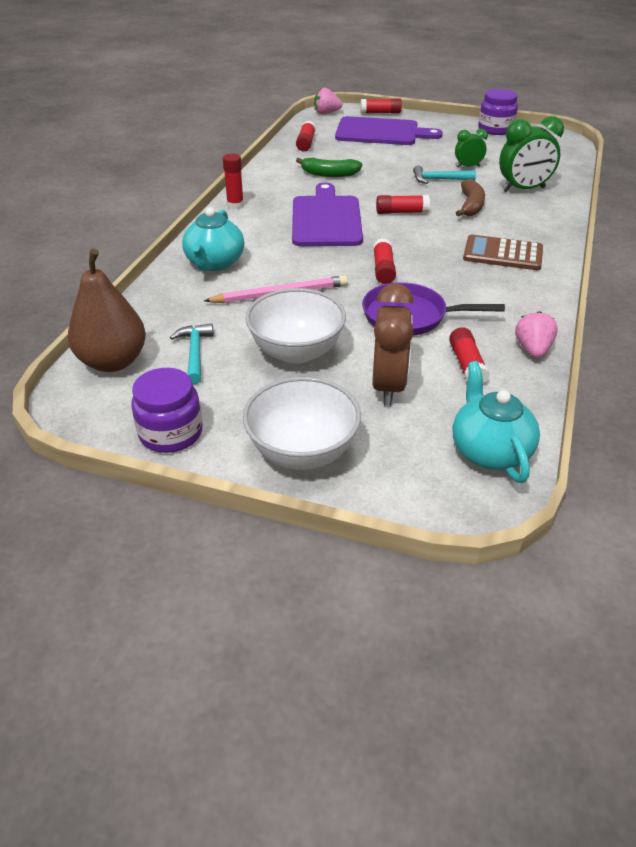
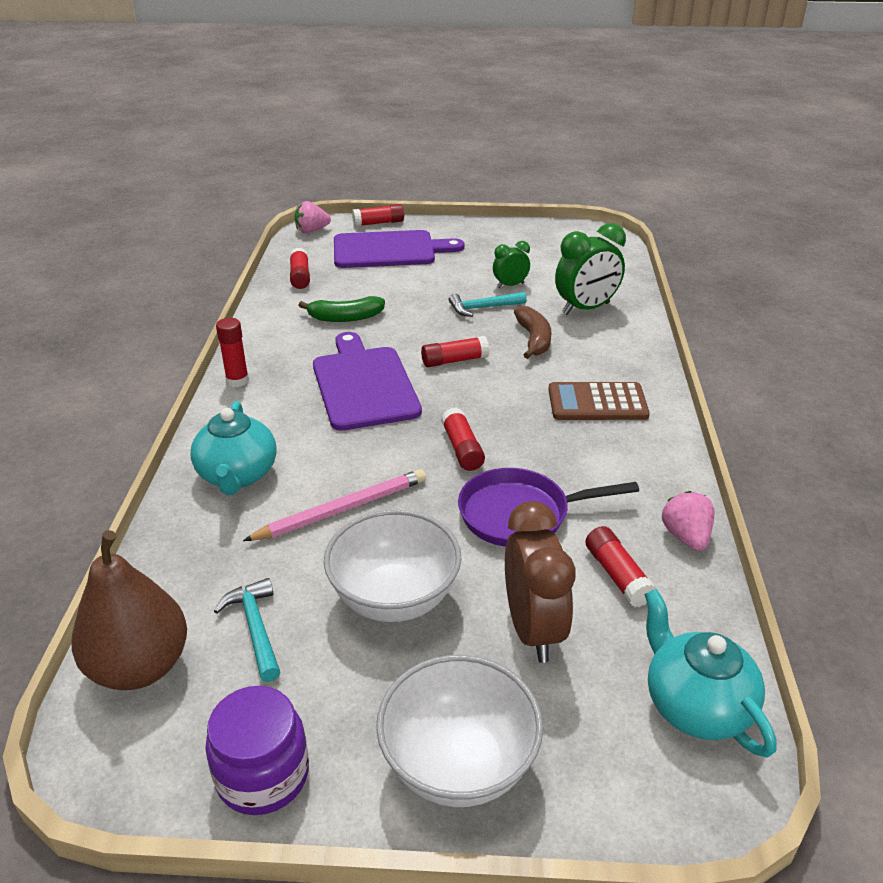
camera: 15 degrees left, 5 degrees down
purple jar [478,89,518,135] -> none

